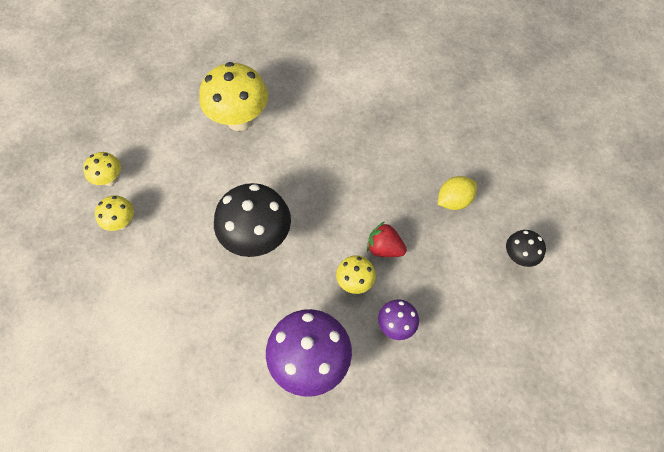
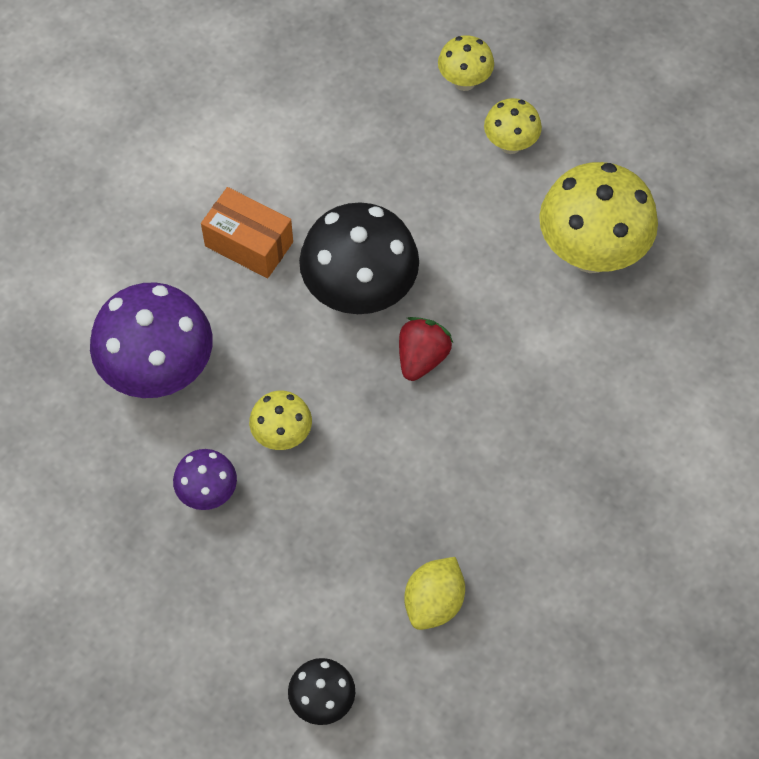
camera: 90 degrees right, 0 degrees up
yellow mushroom [95,195,134,231] -> yellow mushroom moved to [484,98,542,154]
red strawberry [367,221,407,257] -> red strawberry moved to [399,317,453,381]
yellow lemon [438,176,477,210] -> yellow lemon turned 60 degrees clockwise [404,557,465,630]
none -> orange box [201,187,293,278]

